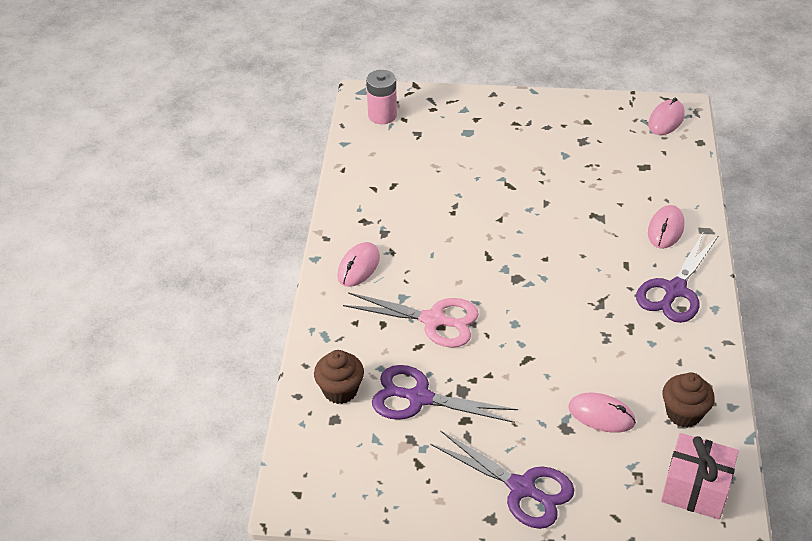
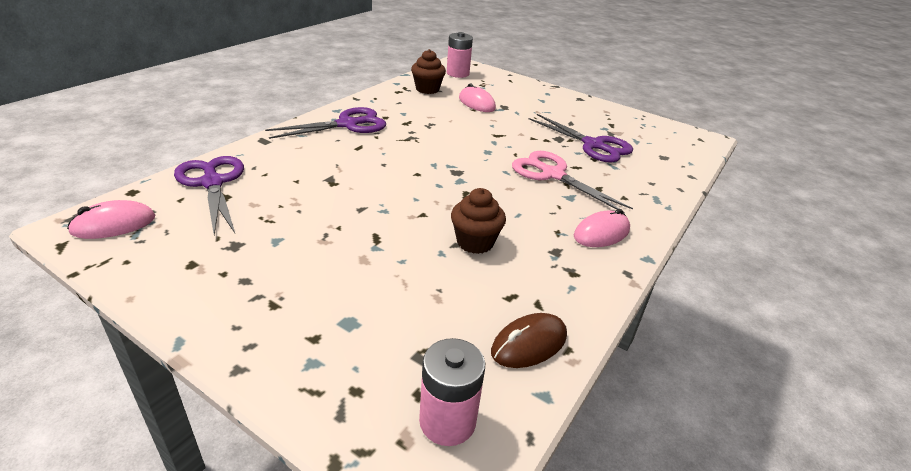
camera: 155 degrees left, 10 degrees down
brown cupcake [314,350,364,404] -> brown cupcake moved to [451,188,506,254]
purple scissors [430,430,574,529] -> purple scissors moved to [174,156,244,235]
pink mouse [648,205,684,249] -> none
pink gift [661,433,739,520] -> pink battery [447,32,473,78]
none -> brown mouse [491,313,567,368]

